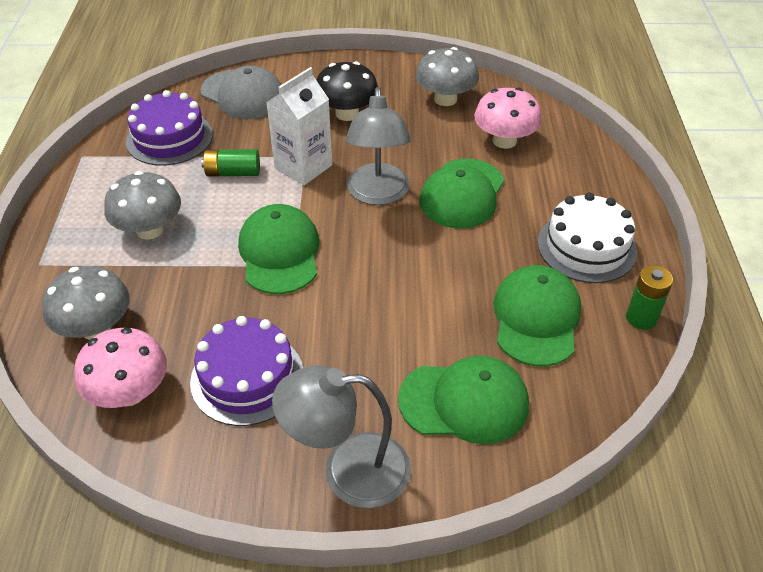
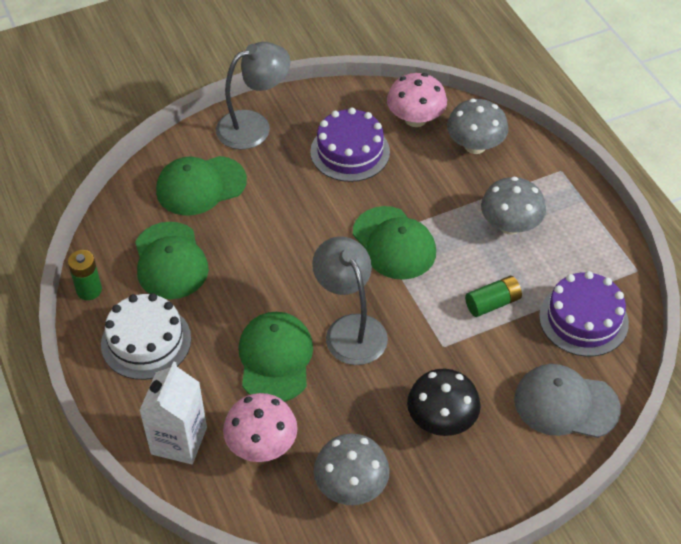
camera: 155 degrees right, 5 degrees up
white carton [266,67,332,185] -> white carton moved to [139,361,207,464]

